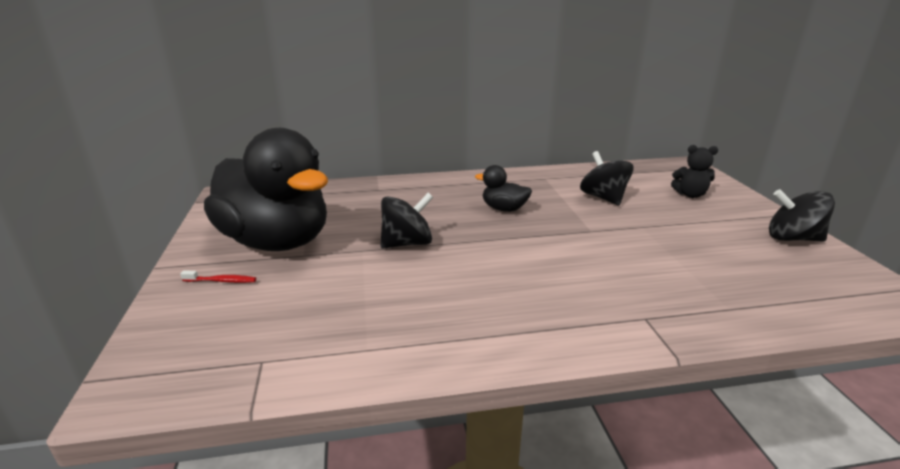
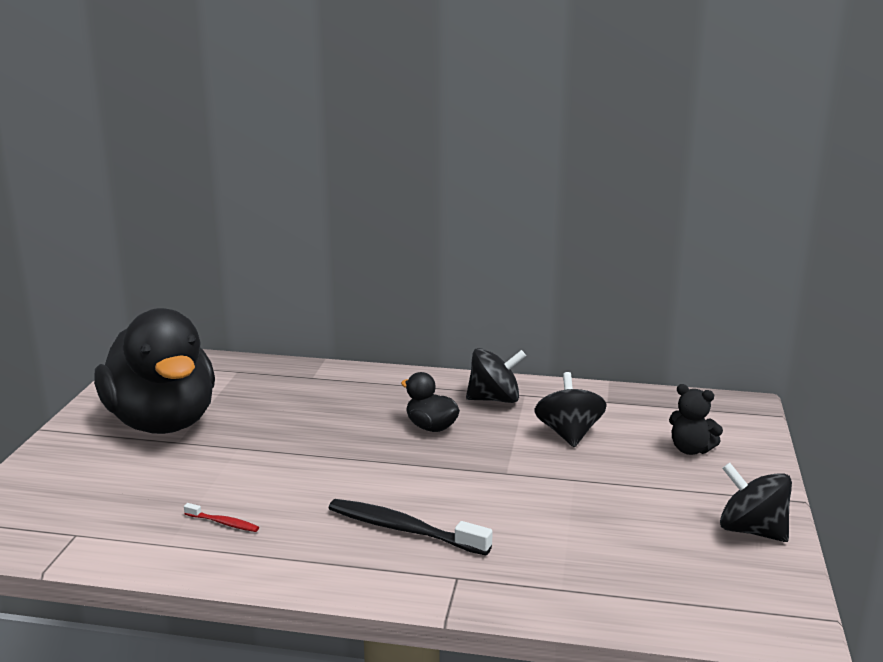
camera: 20 degrees right, 5 degrees down
red toothbrush [180,271,256,283] -> red toothbrush moved to [184,503,259,532]
black spinning top [381,193,434,248] -> black spinning top moved to [466,348,526,403]
none -> black toothbrush [329,499,493,556]

